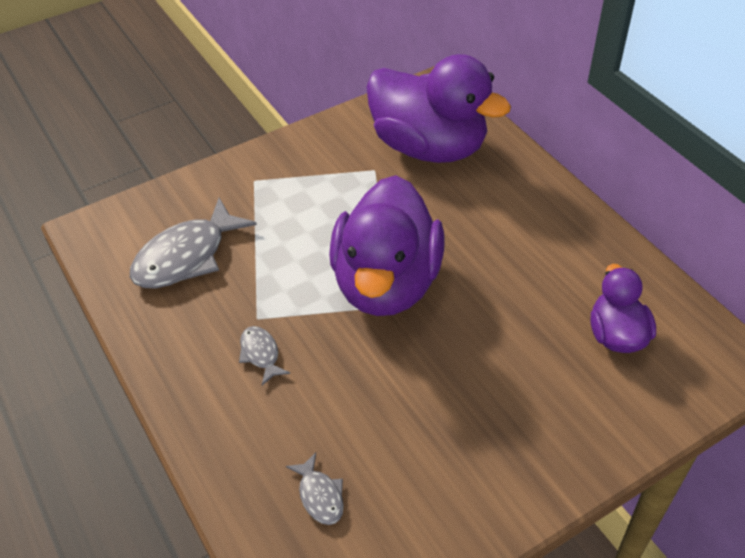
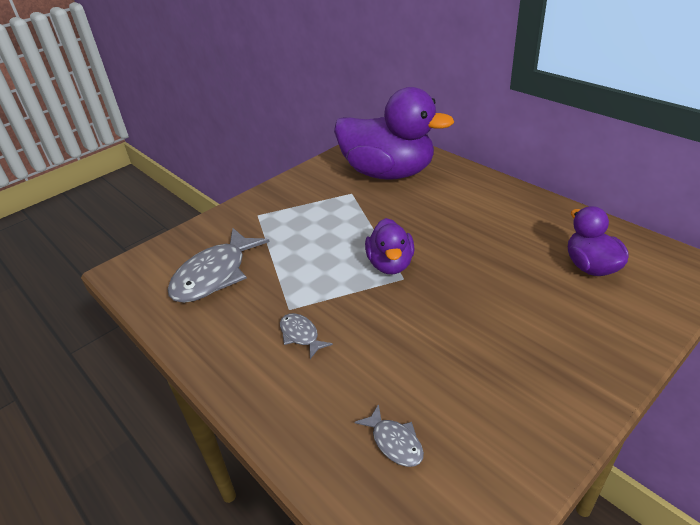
camera: 10 degrees left, 10 degrees down
purple duck [329,175,445,316] -> purple duck [365,218,415,274], size x0.52

